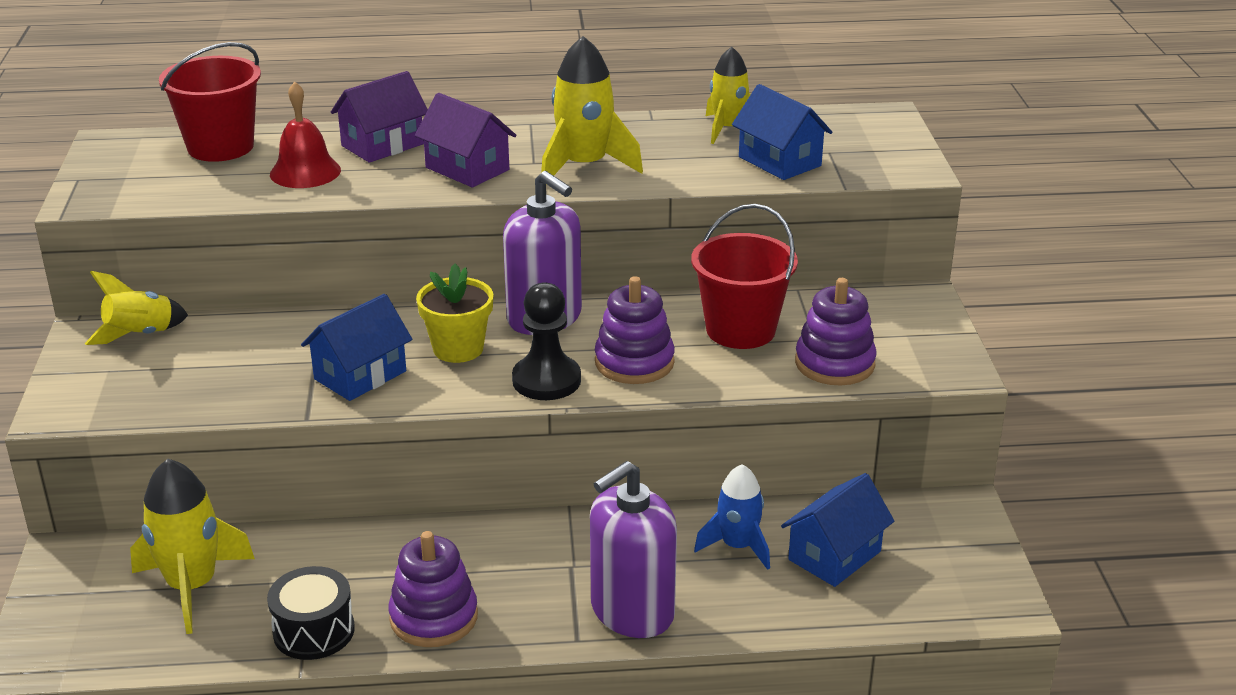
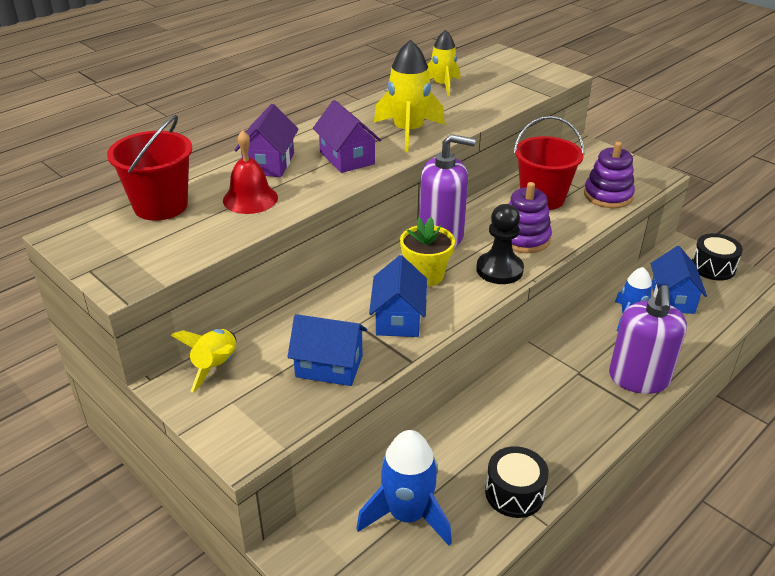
camera: 40 degrees left, 5 degrees up
yellow rocket [130,459,255,634] -> blue rocket [356,430,452,546]
purple stacking toy [388,531,478,647] -> none
purple house [415,93,516,187] -> purple house turned 60 degrees clockwise [313,100,381,173]
blue house [732,84,832,180] -> blue house moved to [287,314,367,386]
none -> black drum [692,233,743,281]

